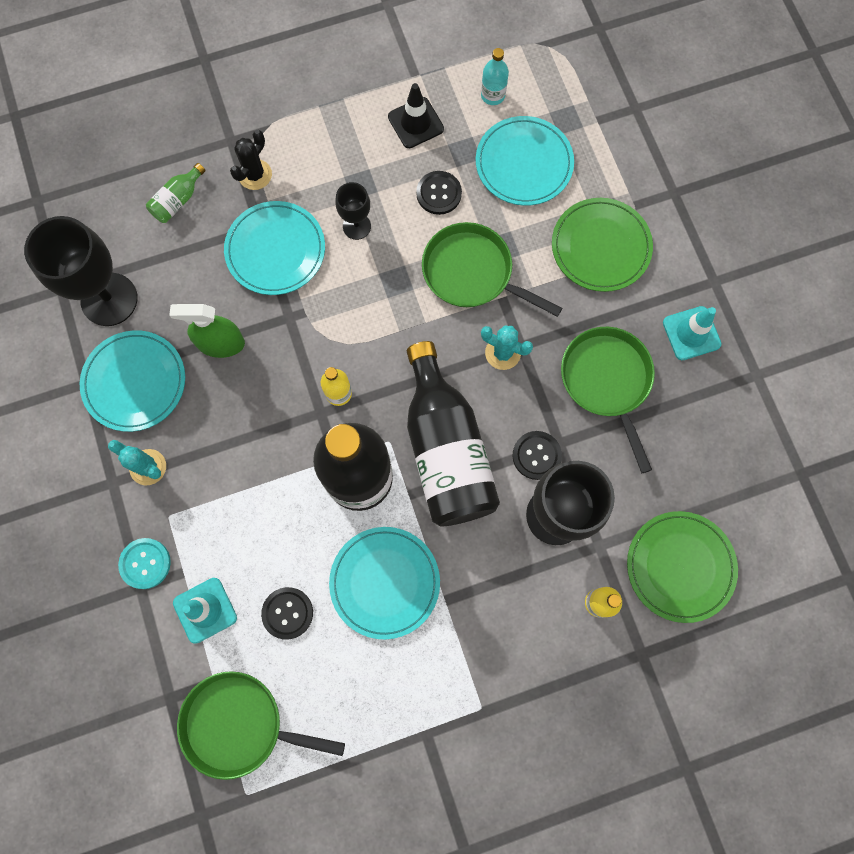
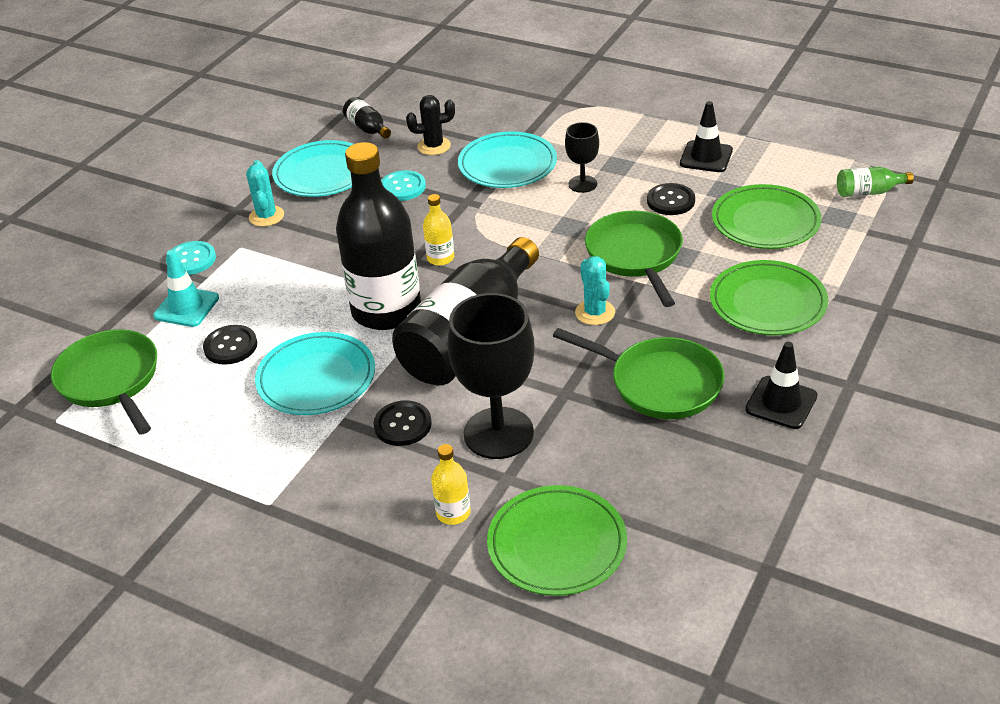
camera: 50 degrees right, 35 degrees down
black goblet [24,216,138,326] -> black bottle [343,97,391,139]
green bottle [146,163,206,223] -> green bottle moved to [837,167,914,197]
green spray bottle [169,304,245,358] -> turquoise button [381,170,426,201]
black cactus [230,130,272,190] -> black cactus moved to [406,95,455,155]
turquoise plate [476,116,574,206] -> green plate [712,184,822,249]
turquoise bottle [481,48,509,105] -> none
black button [512,431,562,480] -> black button moved to [373,400,432,446]
green pan [561,327,655,473] -> green pan turned 90 degrees clockwise [553,328,724,419]
turquoise traffic cone [663,306,721,360] -> black traffic cone [745,342,817,429]

